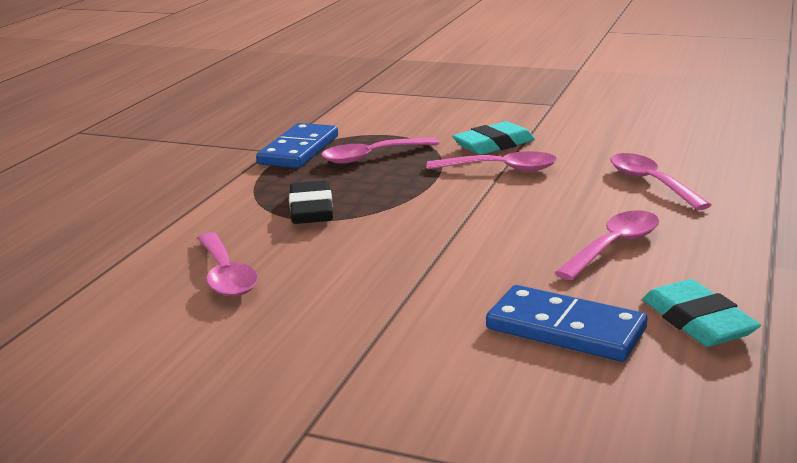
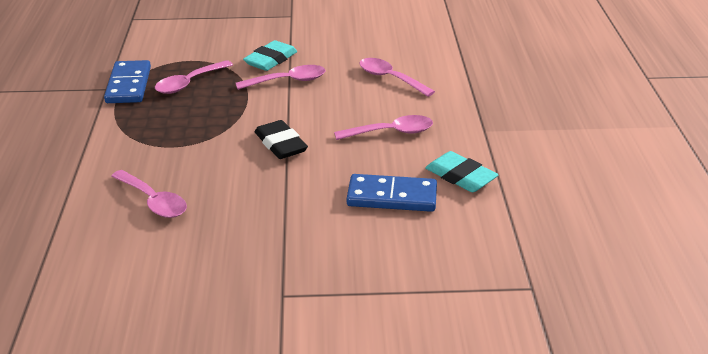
camera: 25 degrees left, 10 degrees up
black eraser [289,180,333,224] -> black eraser moved to [255,120,308,159]
pink spoon [554,210,659,280] -> pink spoon turned 60 degrees clockwise [334,115,433,140]

